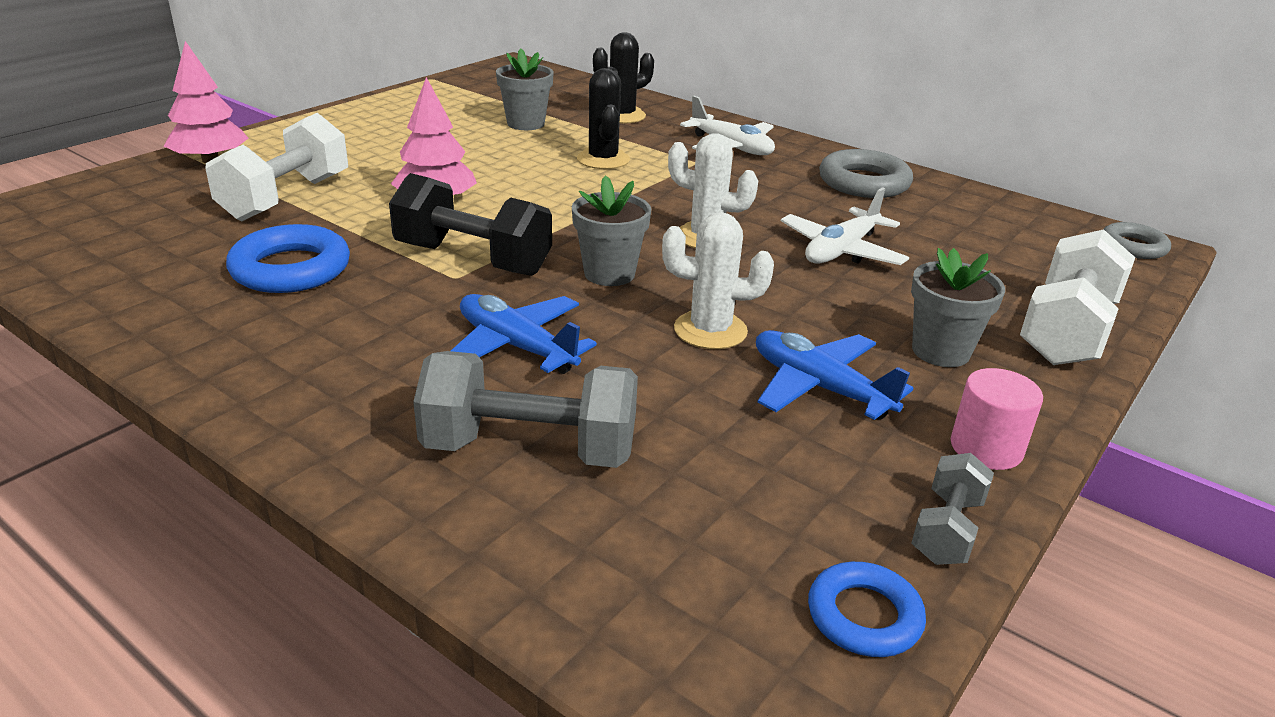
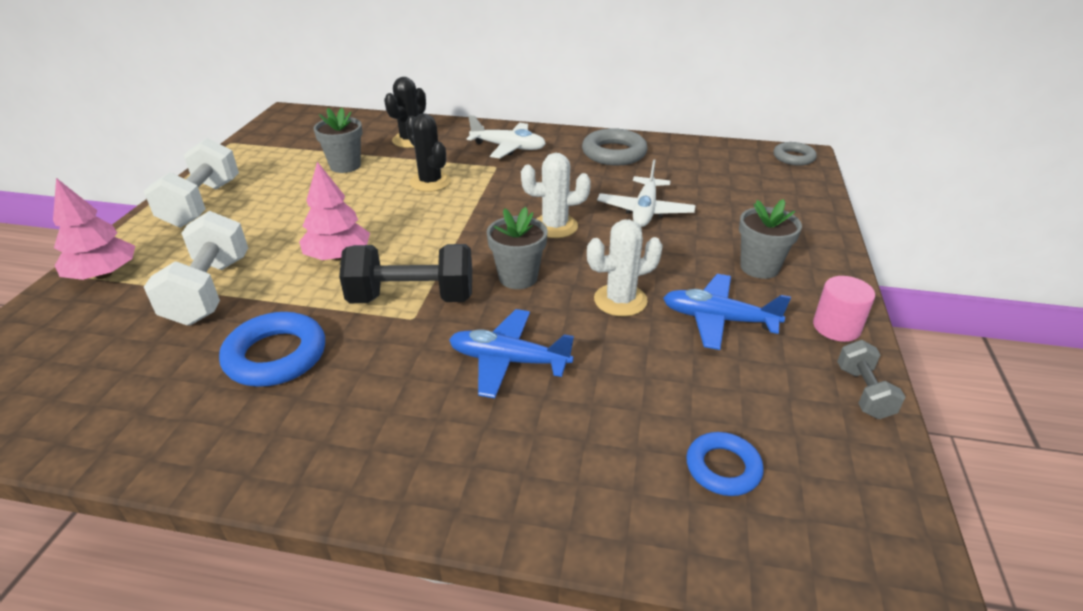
camera: 25 degrees left, 5 degrees up
grey dumbbell [413,351,638,468] -> none
blue ring [808,562,926,657] -> blue ring moved to [686,432,764,496]
white dumbbell [1020,229,1135,365] -> white dumbbell moved to [144,138,239,228]

